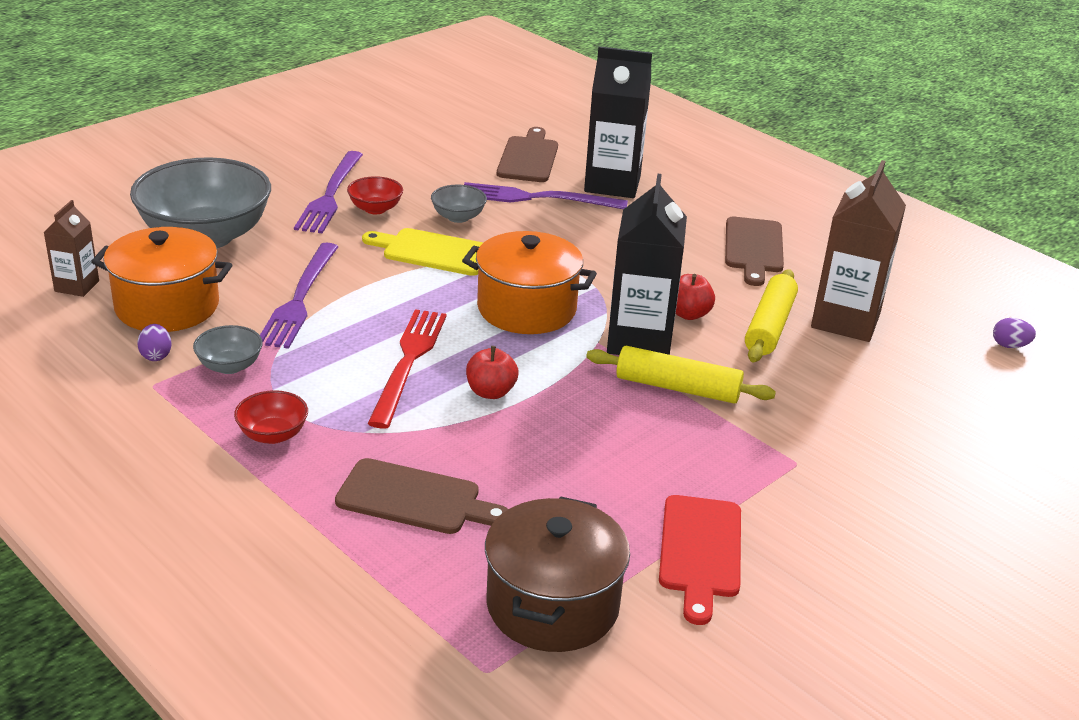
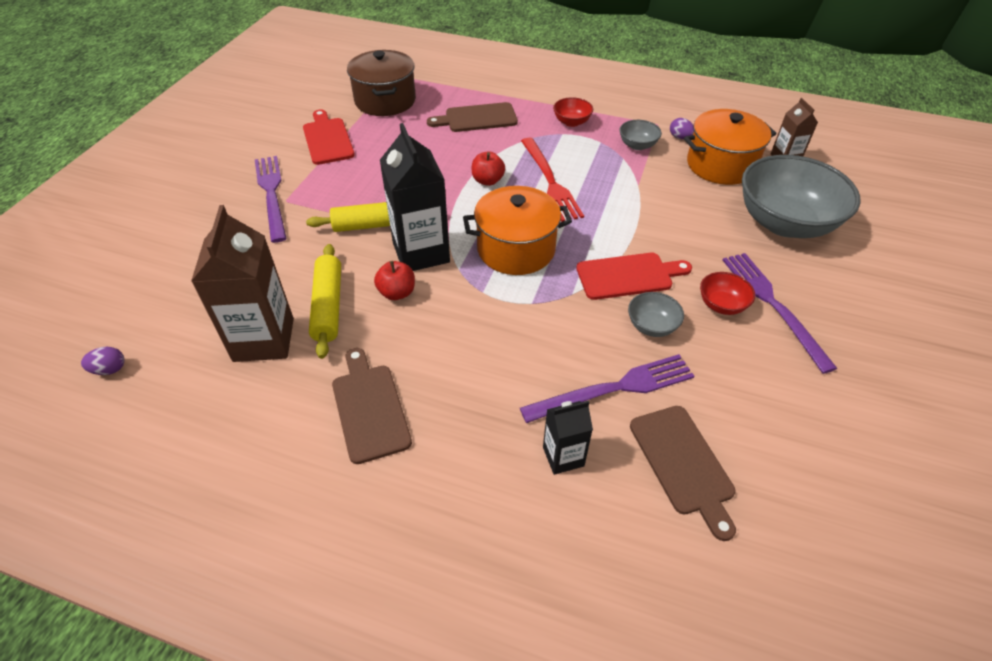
camera: 155 degrees right, 15 degrees up
purple fork [260,243,338,349] -> purple fork moved to [255,156,287,243]
yellow cutting board [362,228,483,276] -> red cutting board [576,253,692,300]
black carton [584,46,652,198] -> black carton [543,401,593,475], size x0.53

